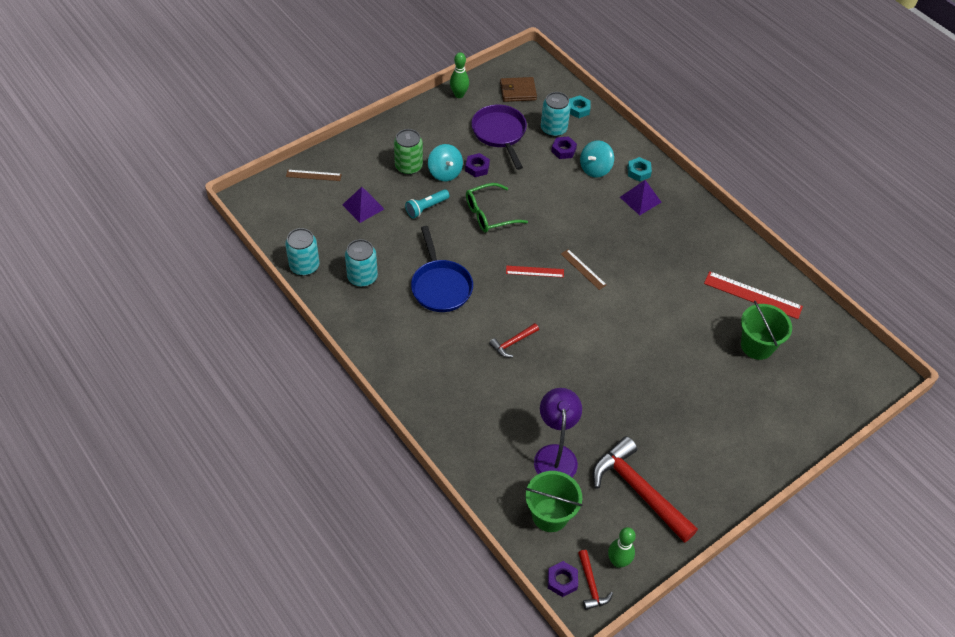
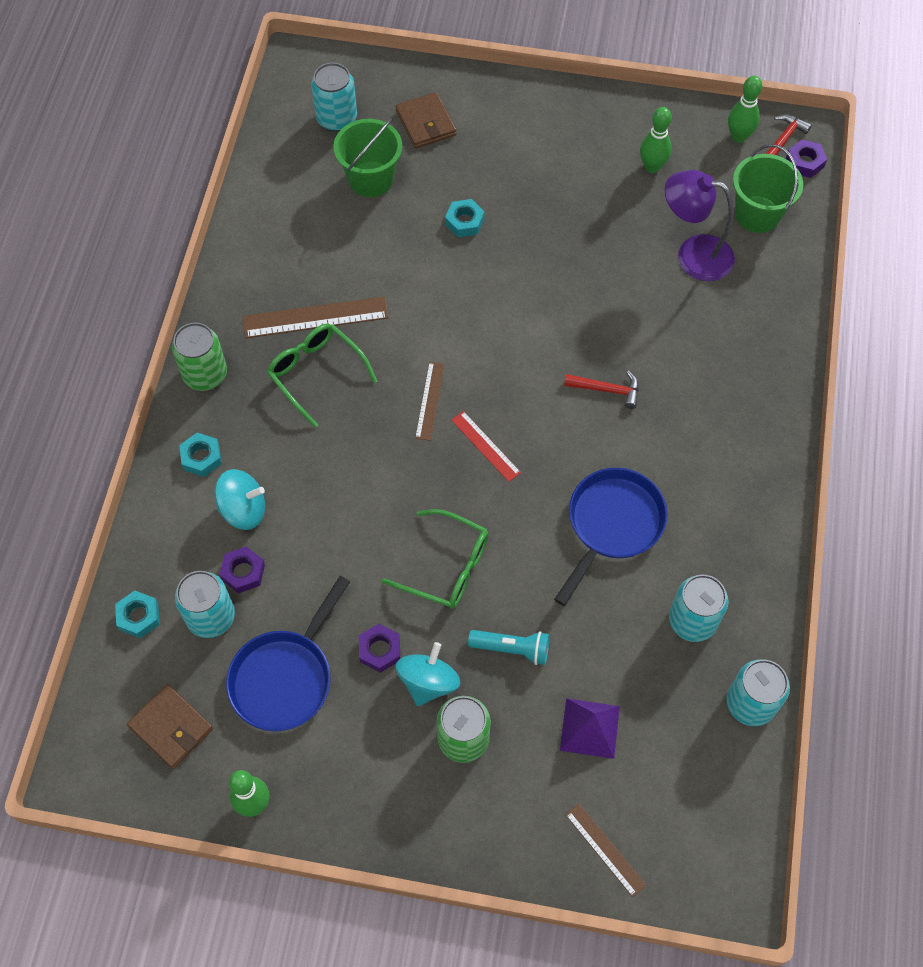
camera: 130 degrees left, 10 degrees up
purple pan [471,105,527,170] -> blue pan [226,576,350,731]
purple lamp [534,388,582,477] -> purple lamp turned 60 degrees clockwise [665,170,735,281]
red hammer [593,436,698,543] -> green bowling pin [640,107,672,173]
purple pyramid [620,180,662,215] -> none
red ruler [704,271,803,319] -> none
none -> green can [172,323,227,391]
none -> brown ruler [242,296,389,338]
none -> green glasses [267,324,377,428]
none -> turquoise can [311,63,357,131]
none -> brown wallet [396,92,457,148]
none -> turquoise nut [445,199,485,237]

